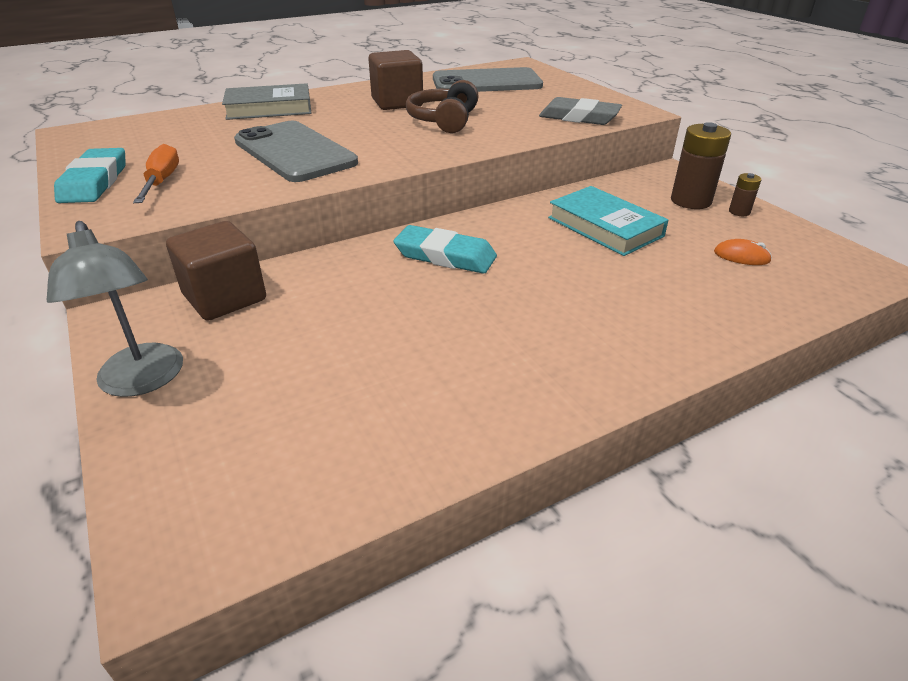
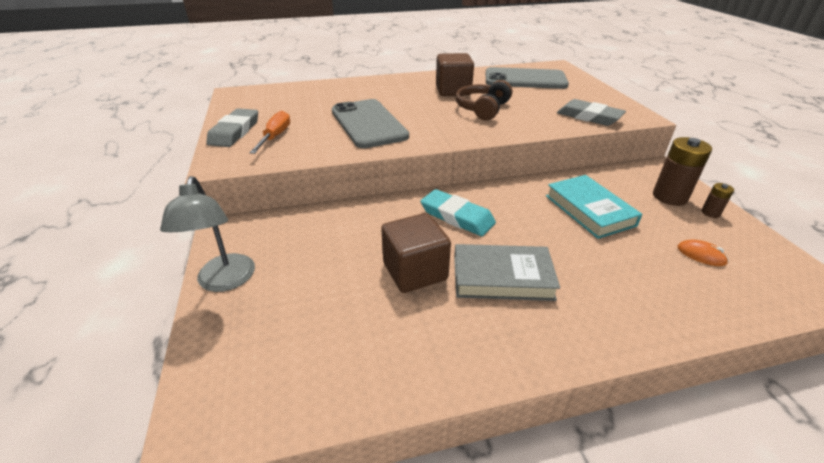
camera: 15 degrees right, 0 degrees up
turquoise eraser [54,148,126,203] -> grey eraser [206,108,258,147]
brown cube [166,221,266,321] -> brown cube moved to [381,213,451,293]
grey book [222,83,311,120] -> grey book moved to [454,244,560,301]

